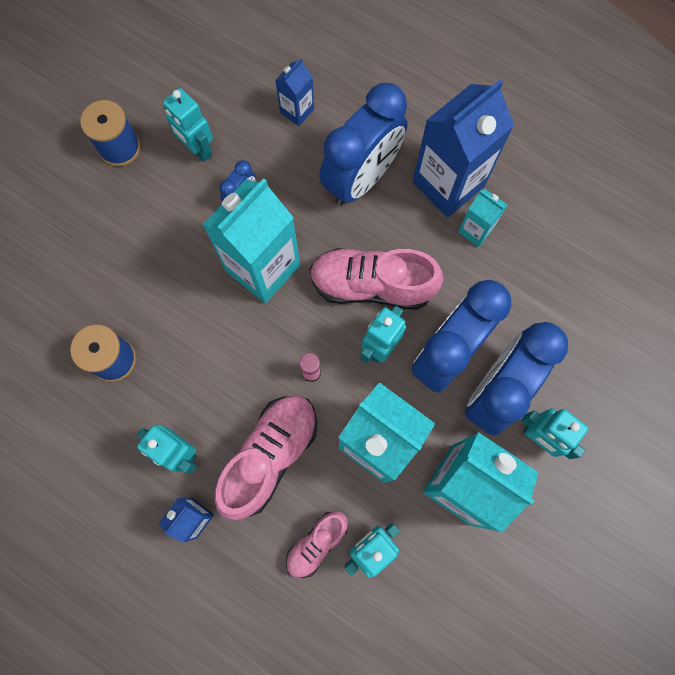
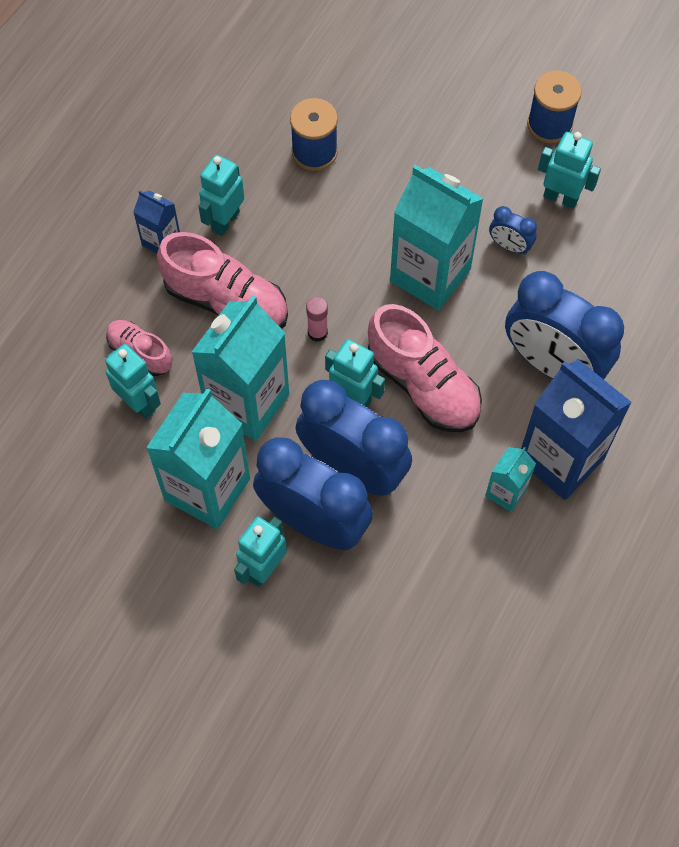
camera: 85 degrees right, 10 degrees down
turquoise robot [163,88,213,162] -> turquoise robot turned 75 degrees clockwise [538,132,601,209]
blue carton [275,58,314,126] -> none
pink shoe [310,248,443,310] -> pink shoe turned 135 degrees clockwise [368,304,482,432]

